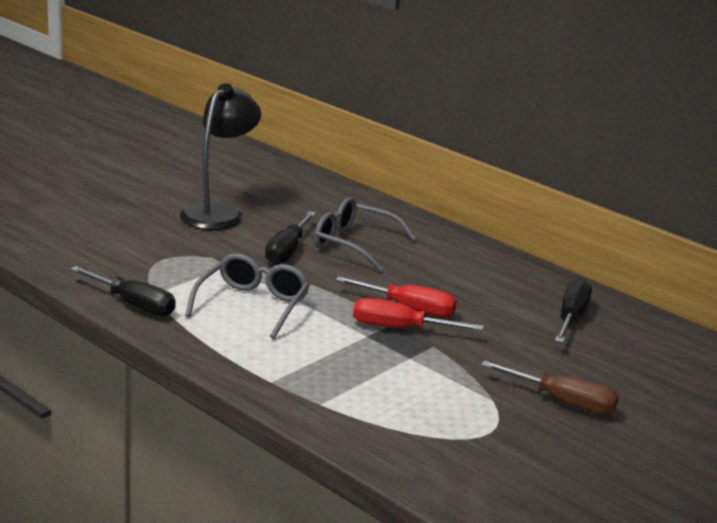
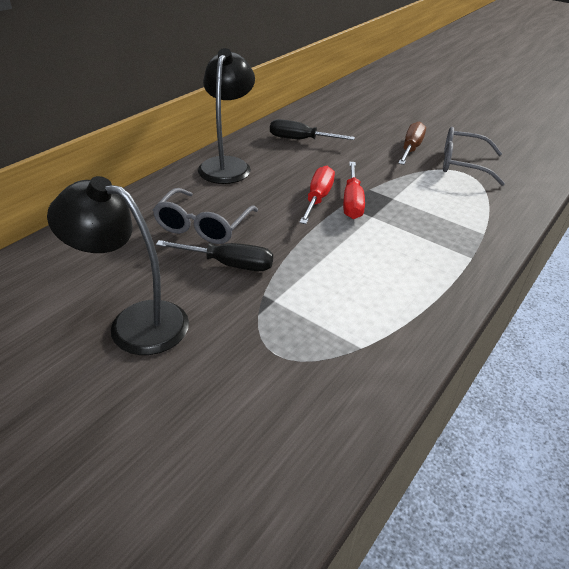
camera: 95 degrees left, 15 degrees up
black screwdriver [70,266,176,316] -> none
grey glasses [185,253,310,339] -> grey glasses moved to [443,127,505,186]
none -> black lamp [198,48,255,184]

